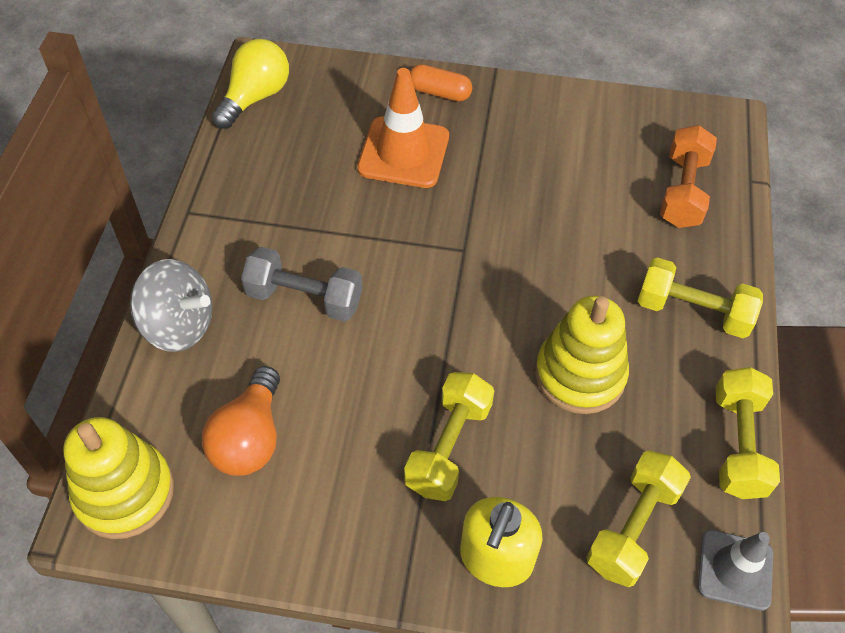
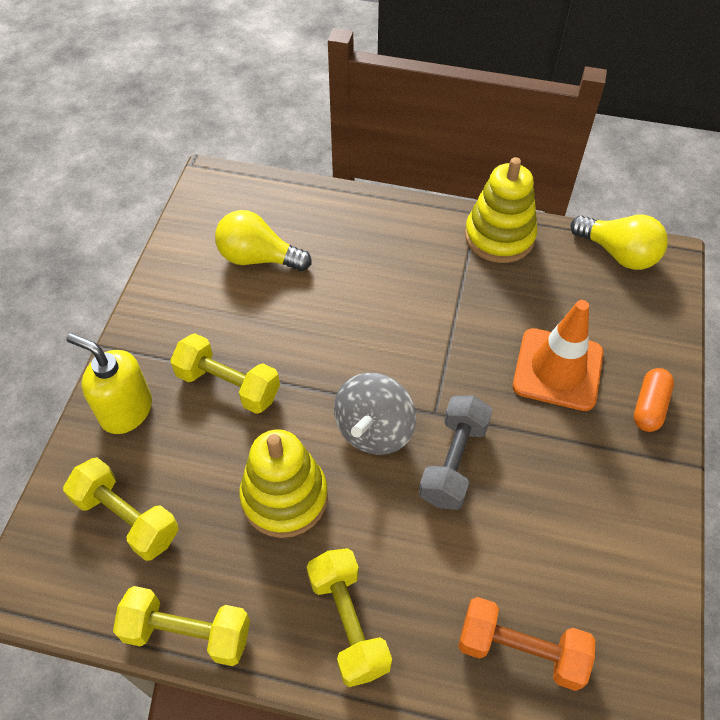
camera: 95 degrees right, 0 degrees up
yellow stacking toy [63,417,174,539] -> yellow stacking toy moved to [465,157,538,263]
grey spinning top [130,259,212,352] -> grey spinning top moved to [334,373,416,455]
orange light bulb [202,366,280,476] -> yellow light bulb [215,210,312,271]
grey dumbbell [241,247,362,322] -> grey dumbbell moved to [419,396,493,510]
yellow dumbbell [638,257,763,338] -> yellow dumbbell turned 45 degrees counterclockwise [307,548,392,687]
grey traffic cone [698,530,773,611] -> none

